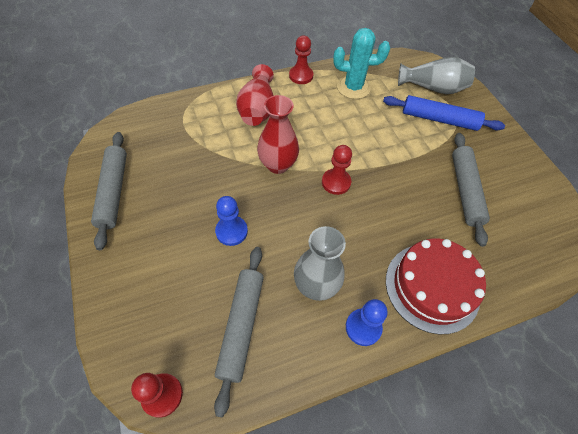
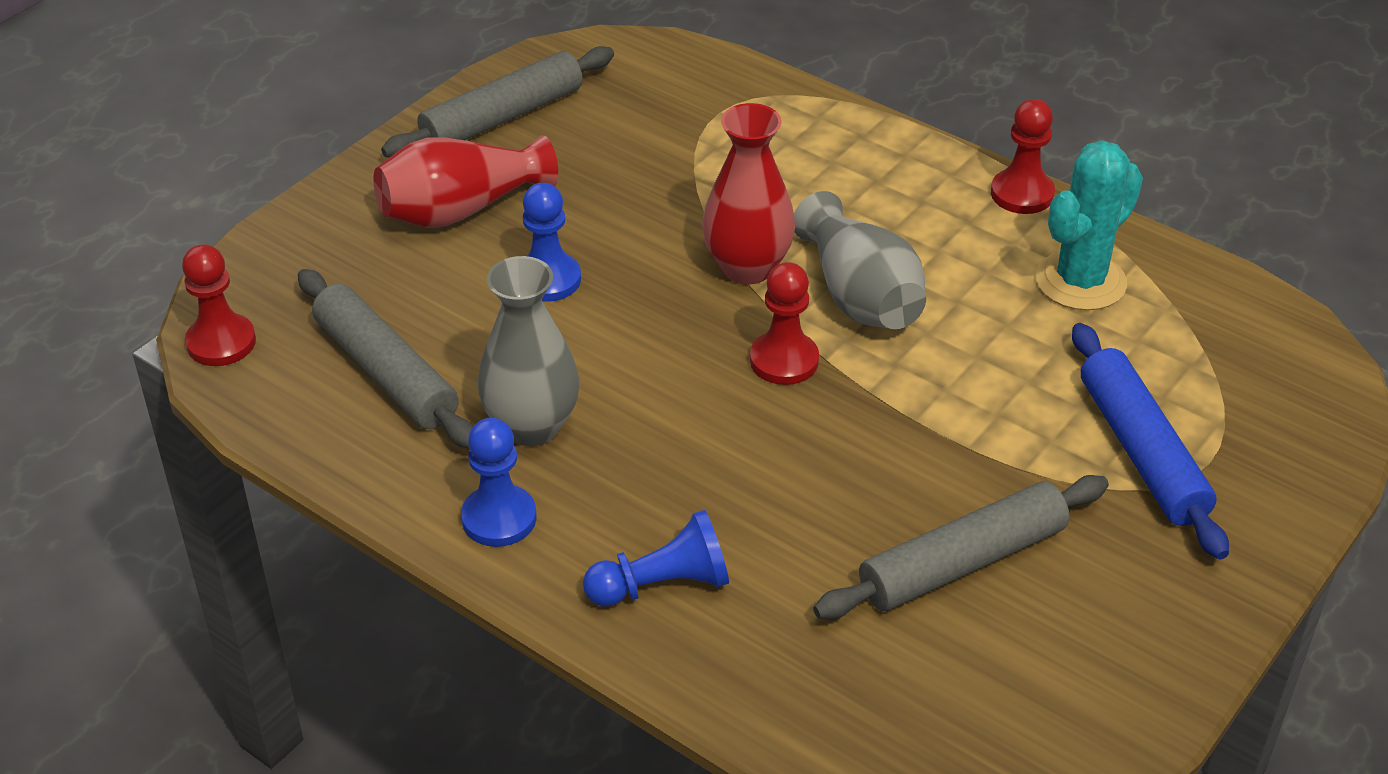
camera: 60 degrees right, 15 degrees down
grey rolling pin [214,247,264,418] -> grey rolling pin turned 75 degrees clockwise [298,269,473,449]
red vase [236,64,274,126] -> red vase moved to [373,135,558,228]
turquoise cactus [333,28,390,99] -> turquoise cactus turned 75 degrees clockwise [1036,140,1143,310]
red cake [386,239,486,334] -> blue pawn [583,510,729,606]
grey vase [398,57,475,94] -> grey vase moved to [794,191,926,329]

